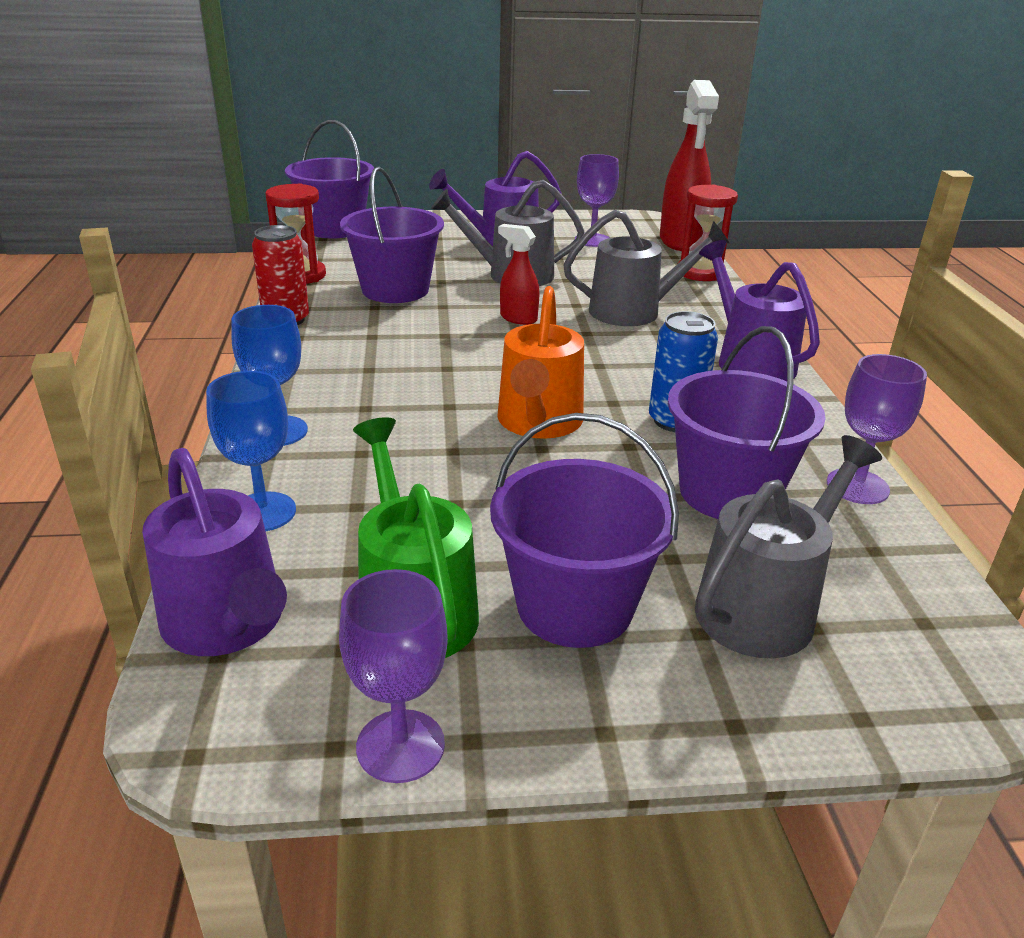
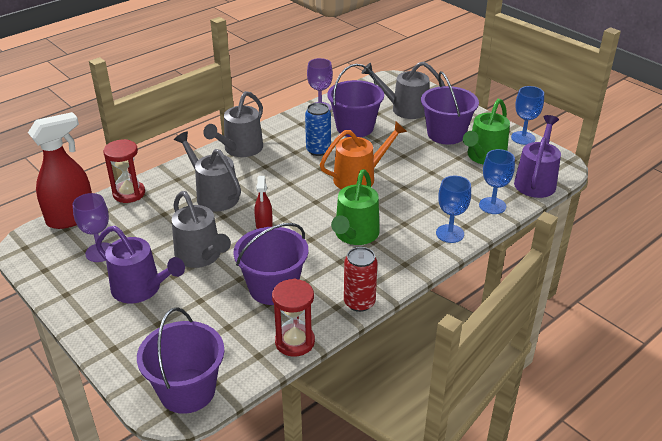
camera: 125 degrees left, 5 degrees up
purple goblet [339,569,448,783] -> blue goblet [511,86,544,145]
purple watering can [699,240,820,381] -> grey watering can [203,91,263,157]
none -> green watering can [331,169,380,245]

